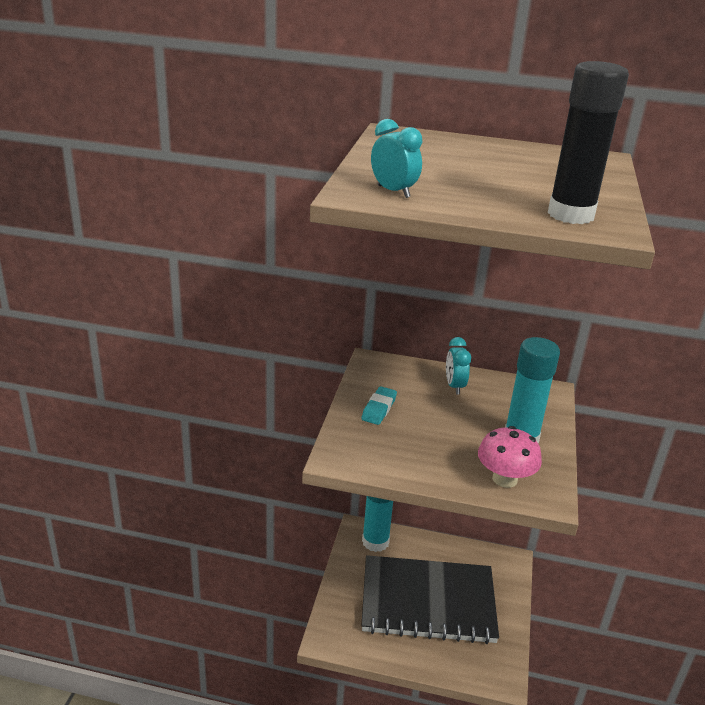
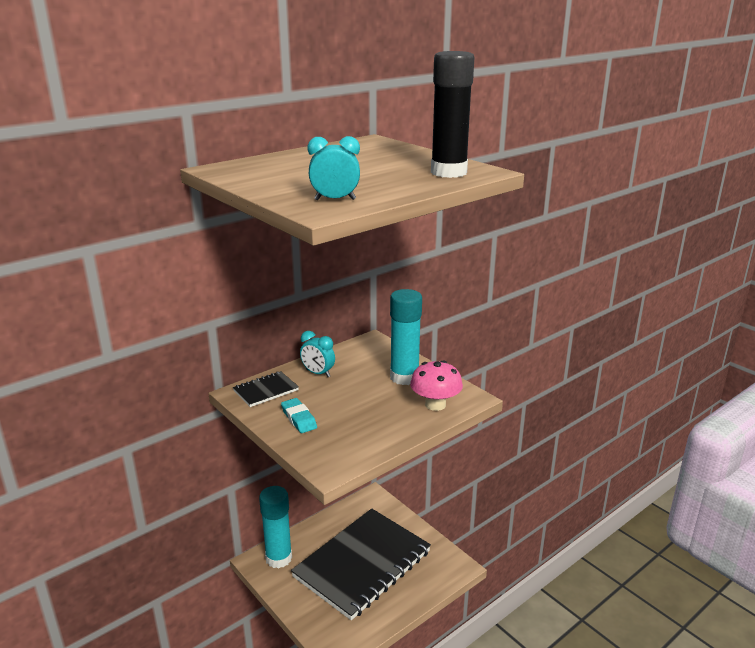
camera: 50 degrees left, 5 degrees down
none -> black notebook [233,371,299,407]

